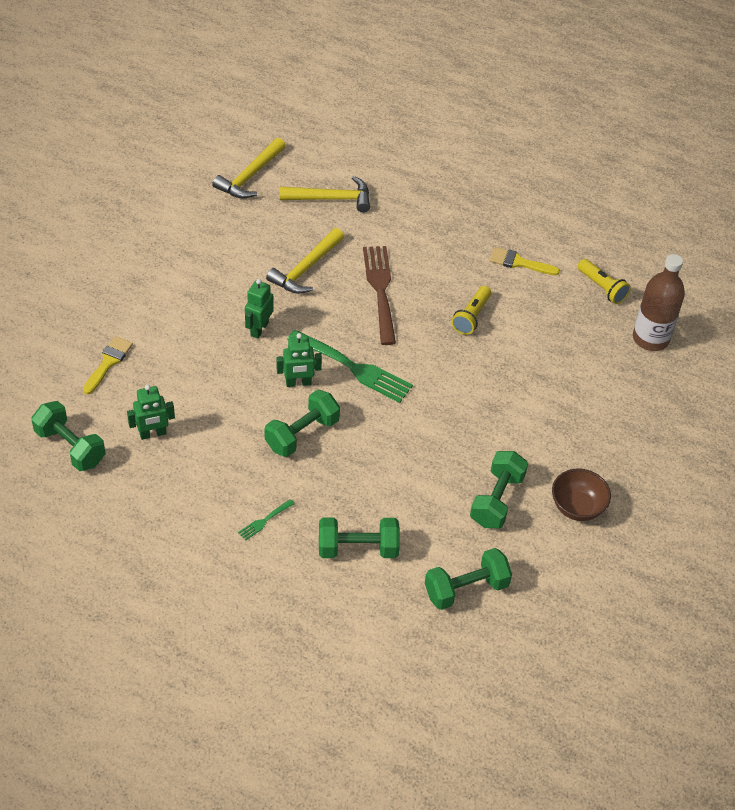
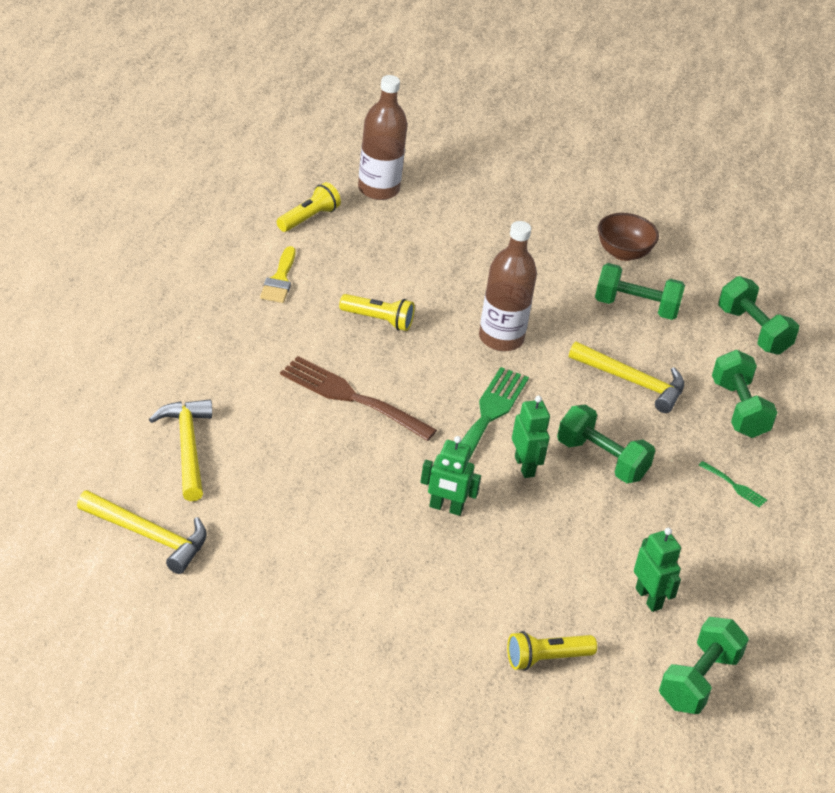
camera: 100 degrees left, 10 degrees down
yellow brush [83,336,133,394] -> yellow flashlight [507,631,597,671]
yellow hammer [266,228,344,294] -> yellow hammer moved to [569,341,684,413]
brown fork [363,246,396,345] -> brown fork turned 45 degrees clockwise [280,356,437,441]
none -> brown bottle [479,221,537,351]

